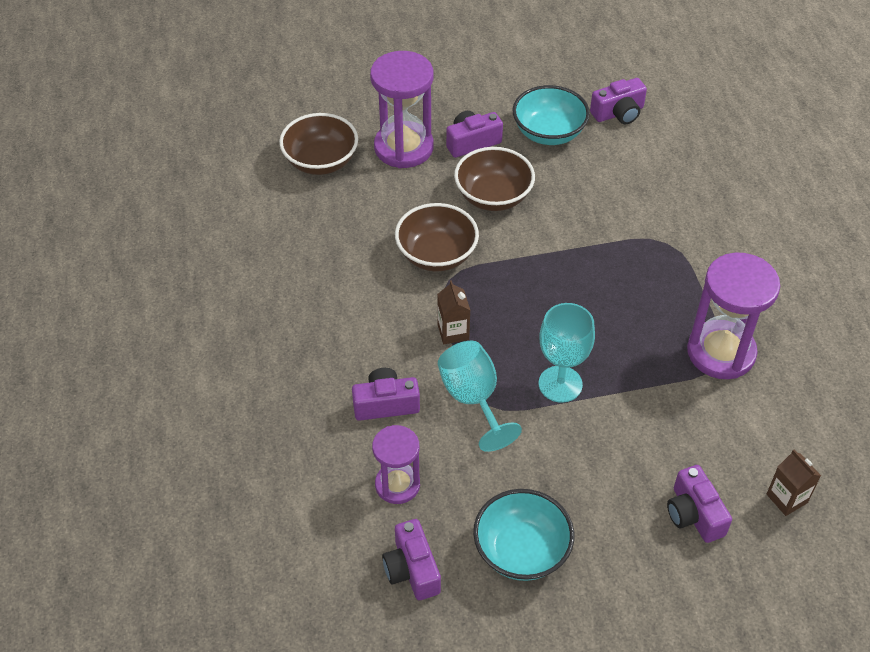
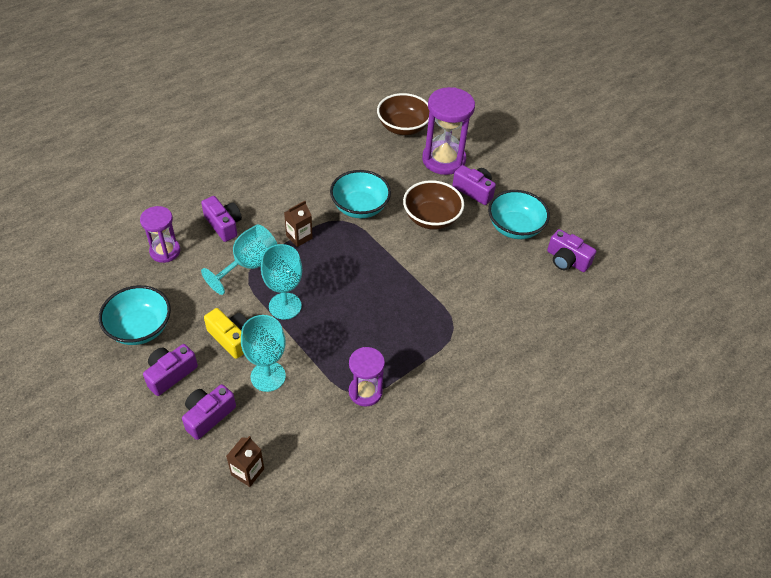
camera: 60 degrees right, 0 degrees up
purple camera [382,519,441,600] -> purple camera moved to [143,344,198,396]
brown bowl [395,203,479,271] -> turquoise bowl [330,170,391,218]
purple hourglass [687,253,780,379] -> purple hourglass [349,347,385,407], size x0.61
none -> yellow camera [204,308,247,359]
none -> turquoise goblet [241,315,286,392]

